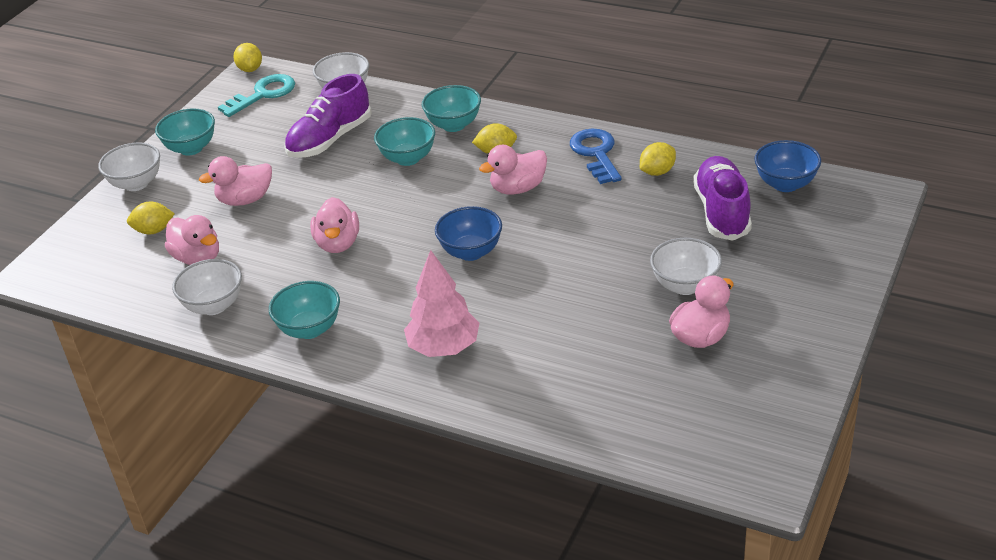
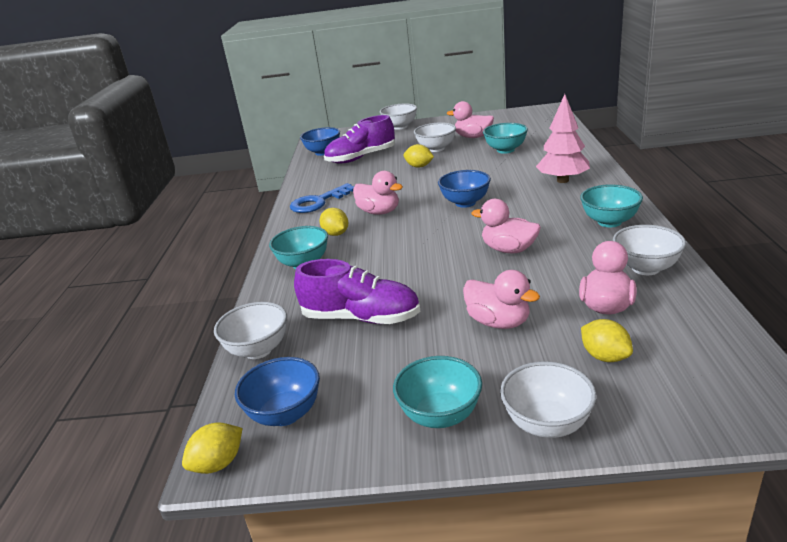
camera: 115 degrees left, 10 degrees down
turquoise key [218,74,295,117] -> blue bowl [235,357,320,426]
pink duck [310,197,359,253] -> pink duck turned 120 degrees counterclockwise [471,199,541,253]
turquoise bowl [374,117,435,166] -> turquoise bowl moved to [483,123,528,154]
yellow lemon [640,142,676,176] -> yellow lemon moved to [404,144,434,168]
none -> white bowl [380,103,417,130]

